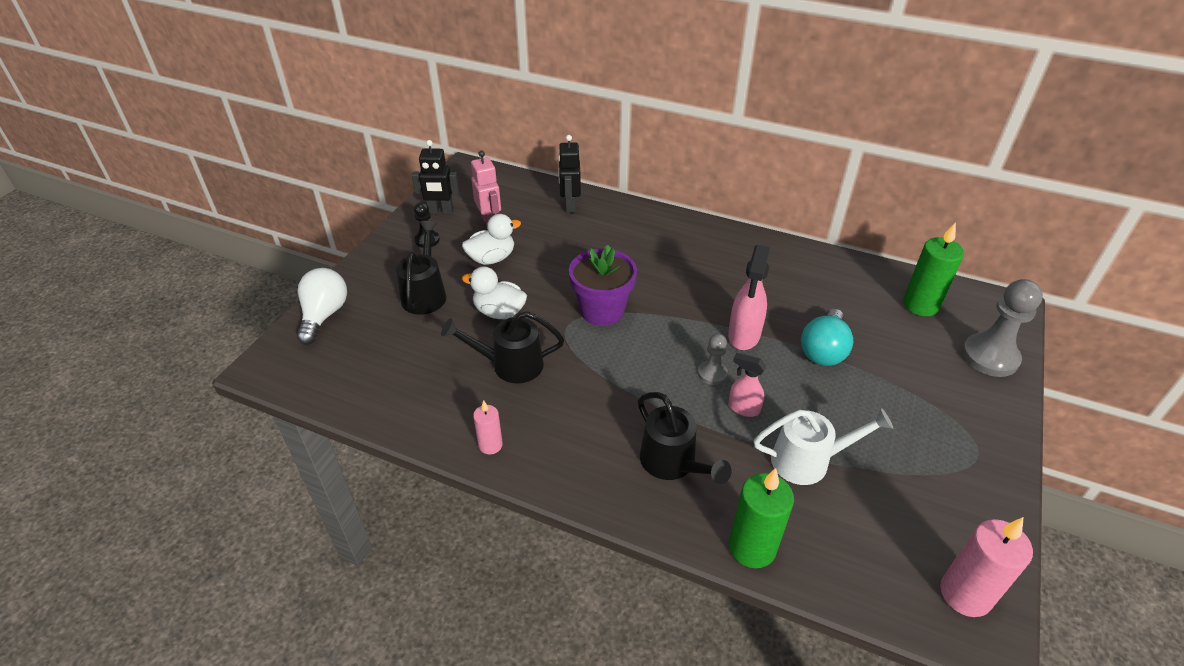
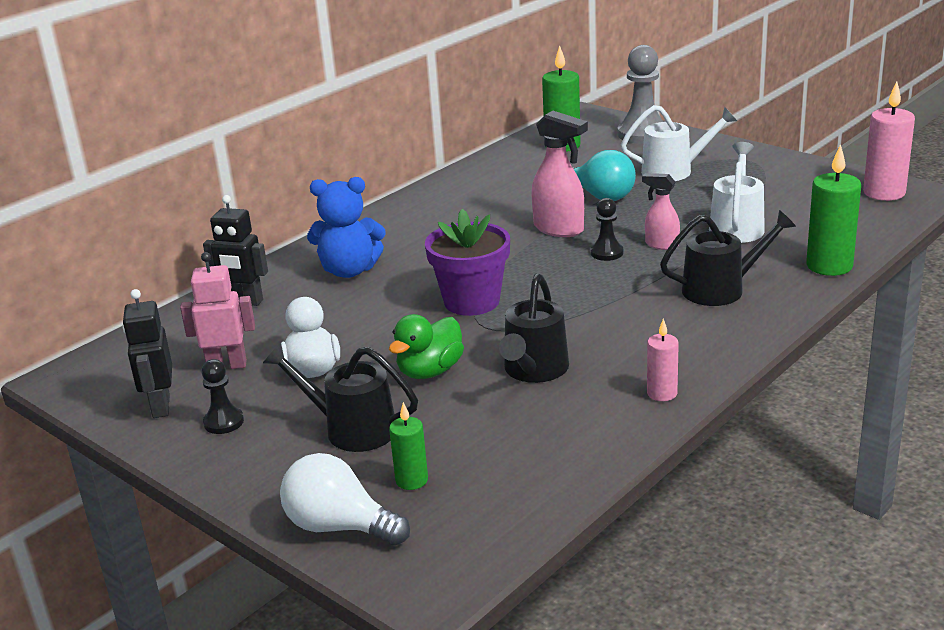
camera: 70 degrees left, 15 degrees down
black robot [412,140,459,214] -> black robot turned 150 degrees clockwise [123,289,172,418]
white duck [462,266,527,319] -> green duck [389,314,464,379]
grey pawn [698,333,728,385] -> black pawn [591,198,623,261]
pink spray bottle [728,353,766,417] -> pink spray bottle turned 75 degrees clockwise [642,173,680,250]
none -> blue teddy bear [307,177,386,278]
none -> green candle [389,402,428,490]
none -> white watering can [621,105,737,181]

